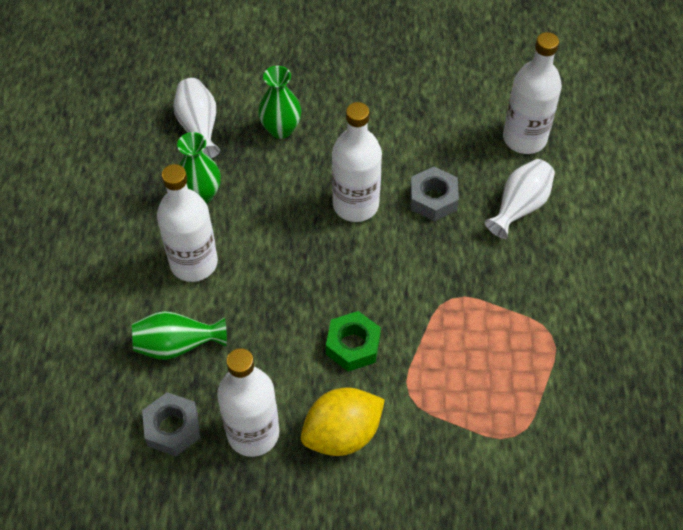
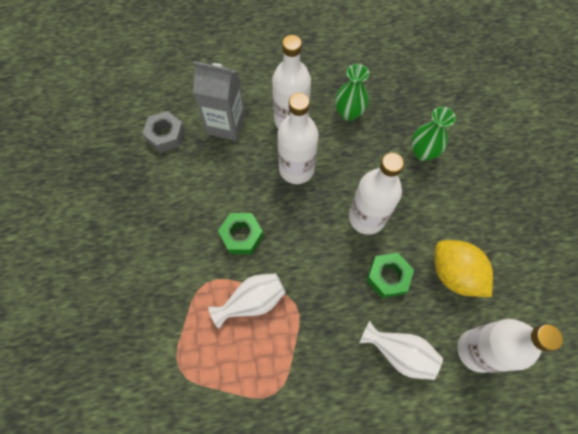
camera: 80 degrees right, 10 degrees up
green vase [132,311,227,360] -> grey carton [193,61,245,141]
white vase [173,78,220,158] -> white vase moved to [209,273,286,329]
white bottle [217,348,280,457] -> white bottle moved to [277,93,319,184]
yellow lemon [301,388,385,456] -> yellow lemon moved to [435,240,493,297]
grey nut [410,167,459,221] -> green nut [366,253,414,298]

